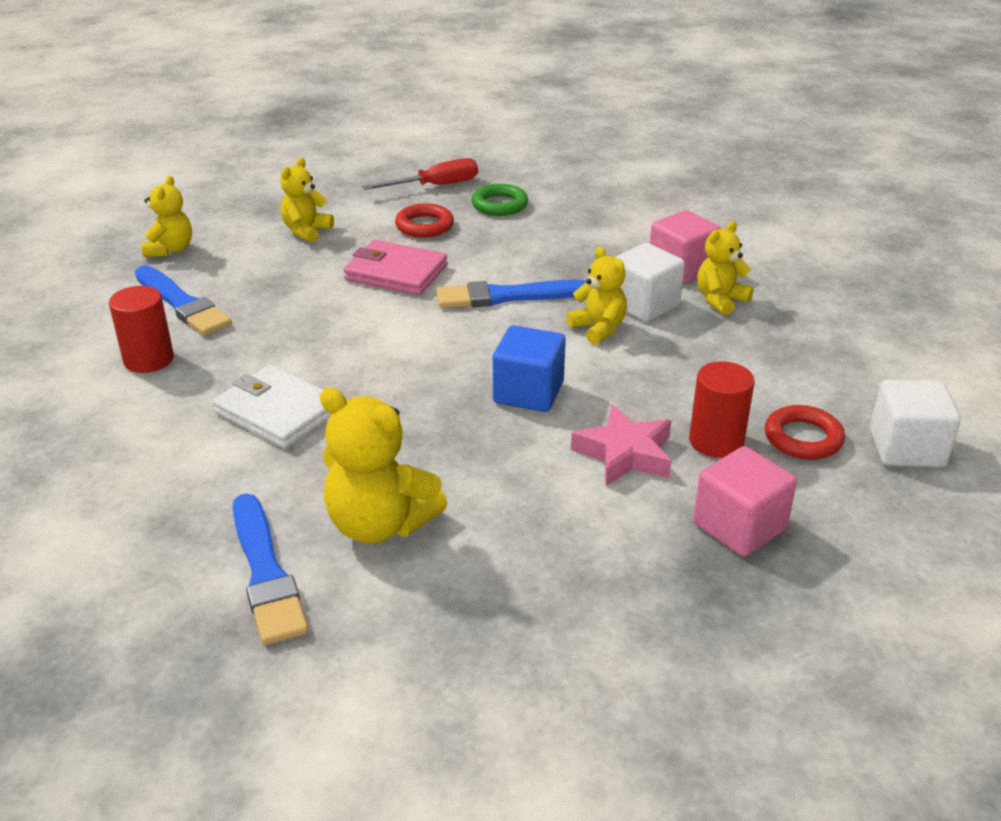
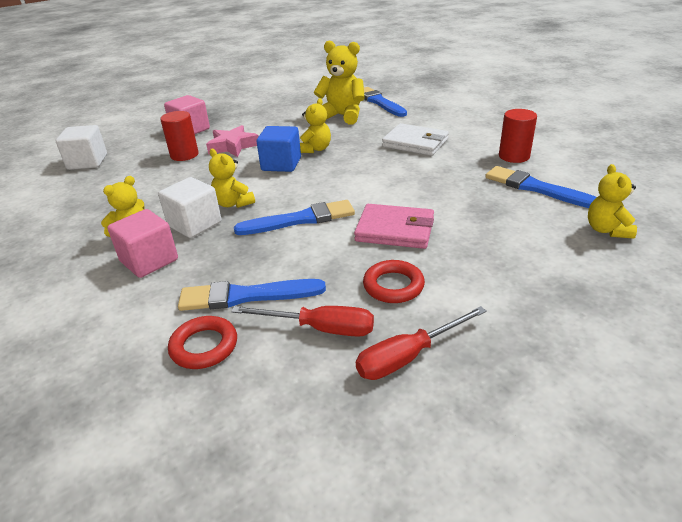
camera: 175 degrees right, 0 degrees up
yellow teddy bear [280,158,334,243] -> yellow teddy bear moved to [300,98,331,153]
green ring [471,184,528,216] -> red screwdriver [231,306,374,337]
red ring [765,405,845,460] -> red ring moved to [168,316,237,369]
none -> blue brush [178,279,326,311]

